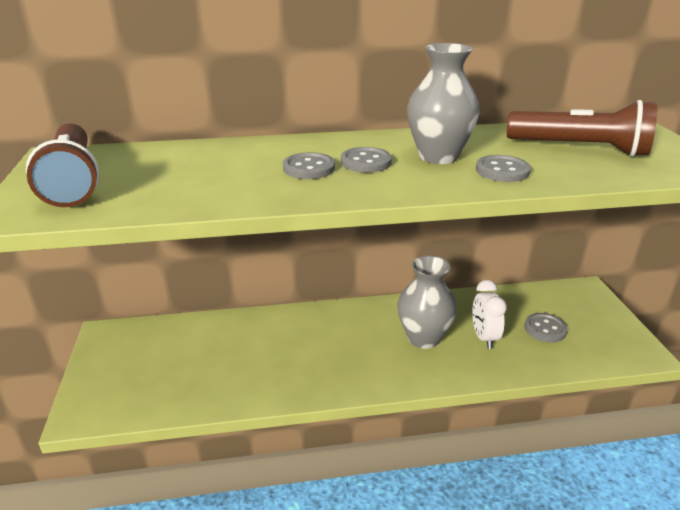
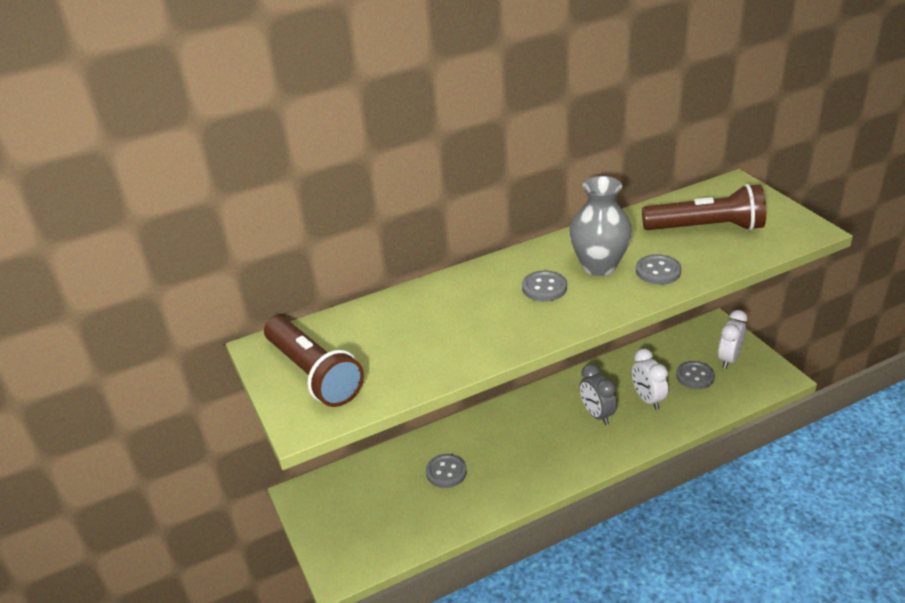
camera: 15 degrees left, 5 degrees up
grey button [283,152,335,179] -> grey button moved to [426,454,467,488]
grey vase [397,255,457,349] -> grey clock [579,364,617,425]
none -> white clock [718,310,747,369]

